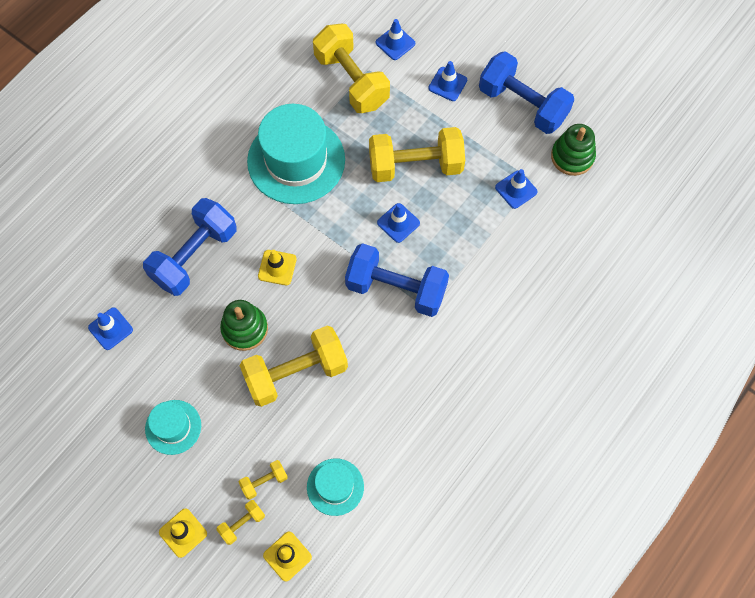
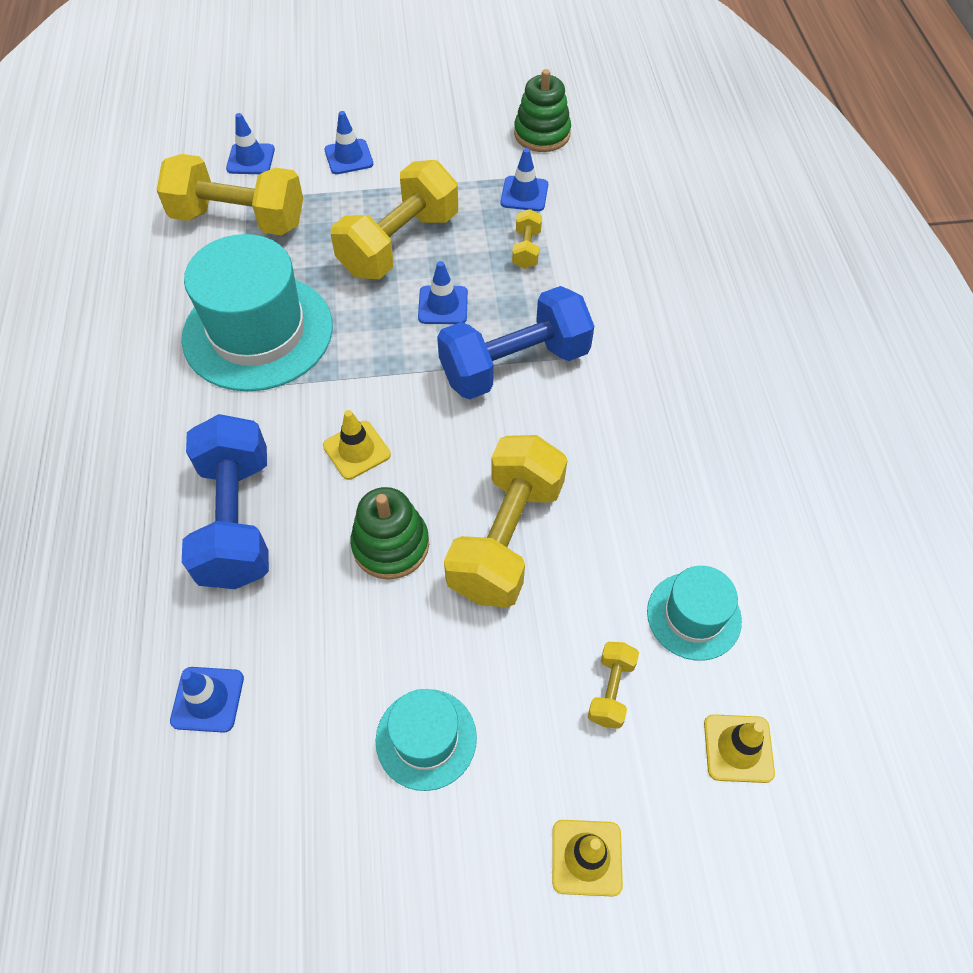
camera: 45 degrees left, 10 degrees down
yellow dumbbell [216,500,265,545] -> yellow dumbbell moved to [512,209,542,269]
blue dumbbell [479,51,574,134] -> none

